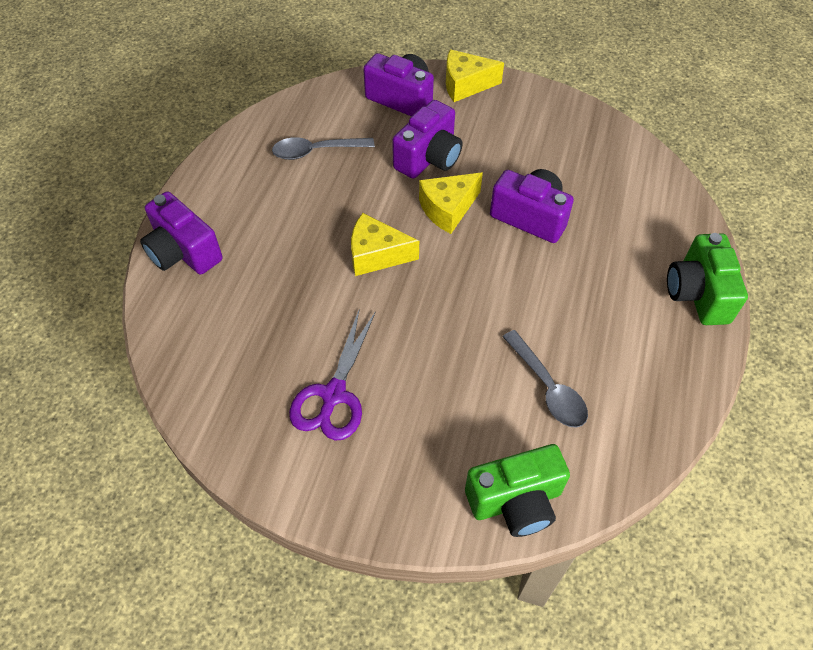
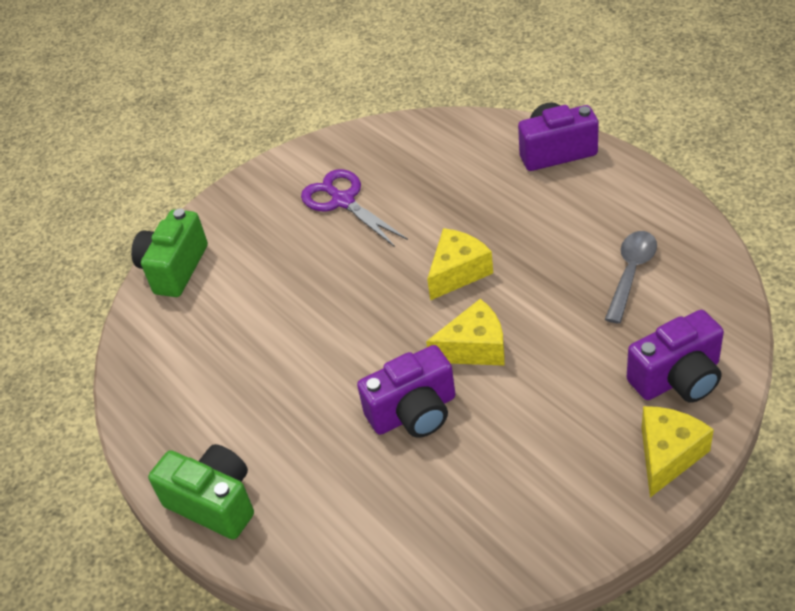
camera: 130 degrees right, 10 degrees down
purple camera [392,100,462,179] -> none
yellow cheese [419,172,483,234] -> yellow cheese turned 75 degrees clockwise [426,299,505,366]
grey spoon [503,330,588,428] -> none

